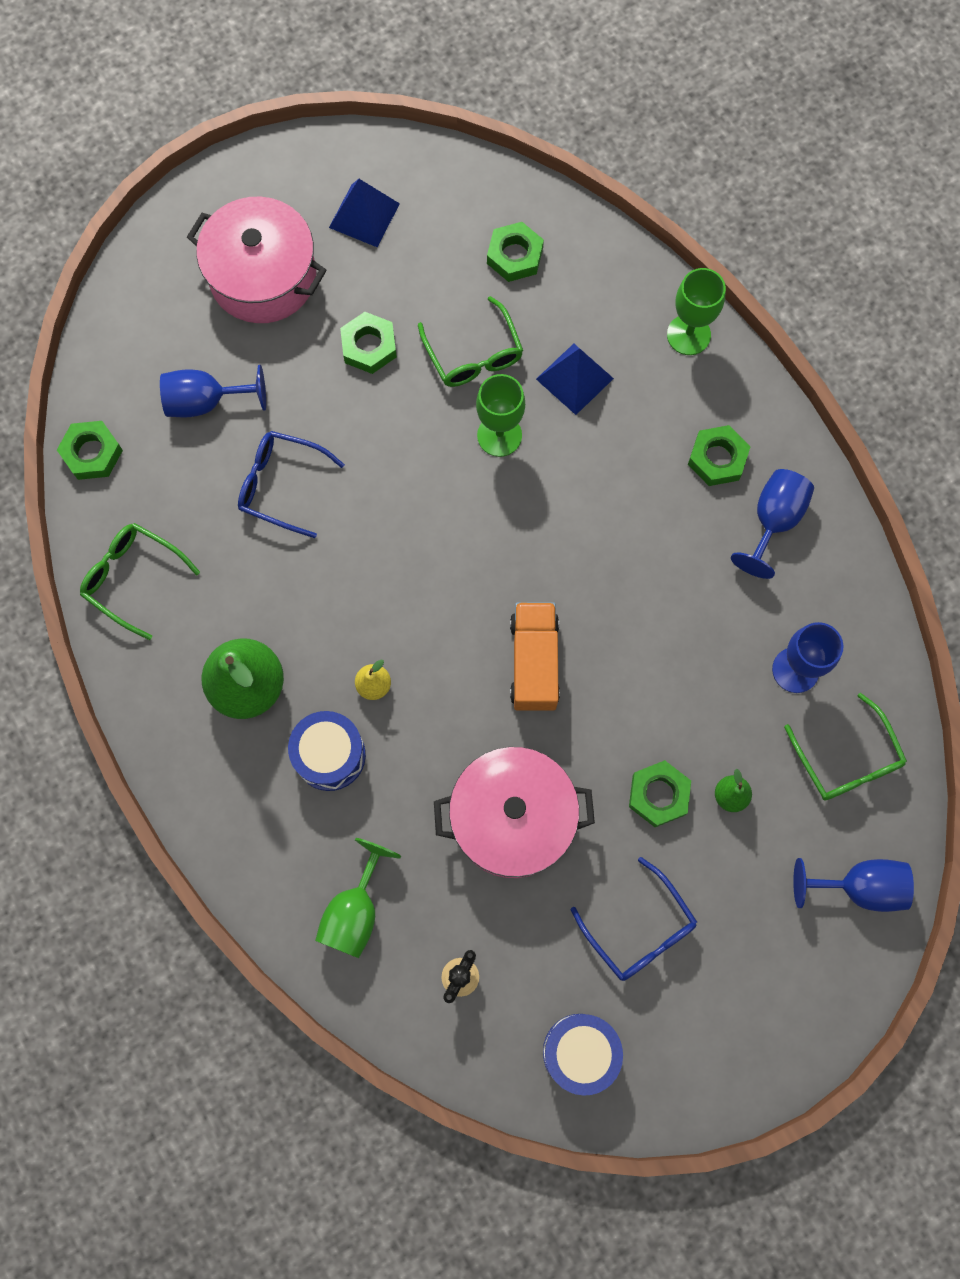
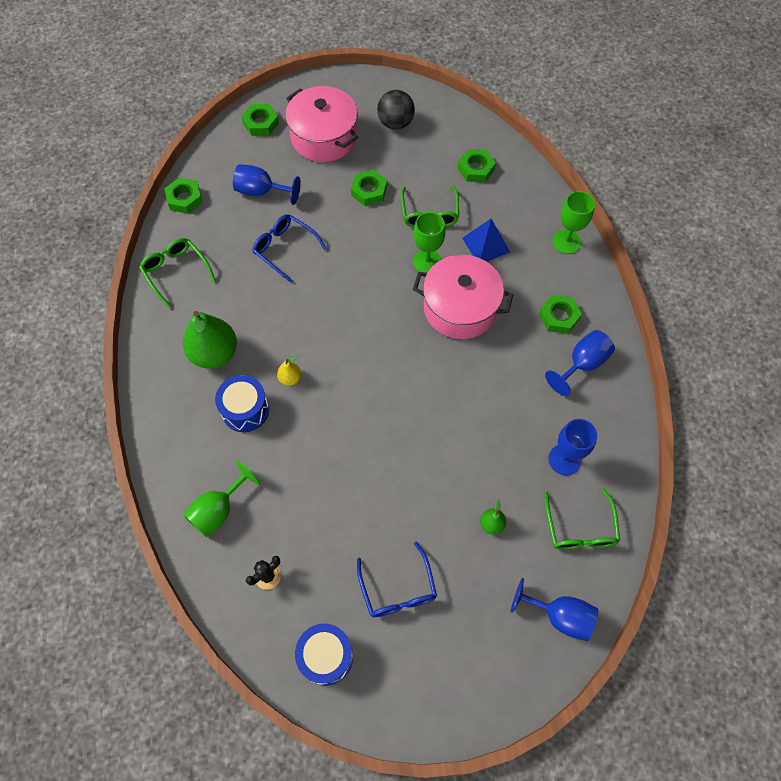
camera: 20 degrees right, 10 degrees down
blue pyramid [329,179,400,247] -> black ball [377,90,415,130]
pink pot [434,747,595,878] -> pink pot moved to [413,255,513,339]
orange truck [510,602,560,711] -> none
green nut [629,760,691,827] -> green nut moved to [241,104,279,136]

